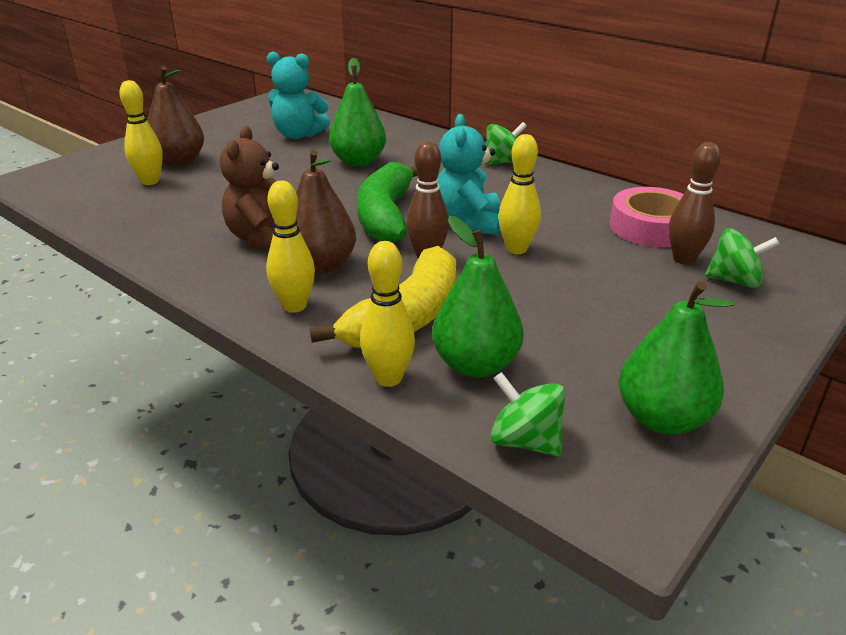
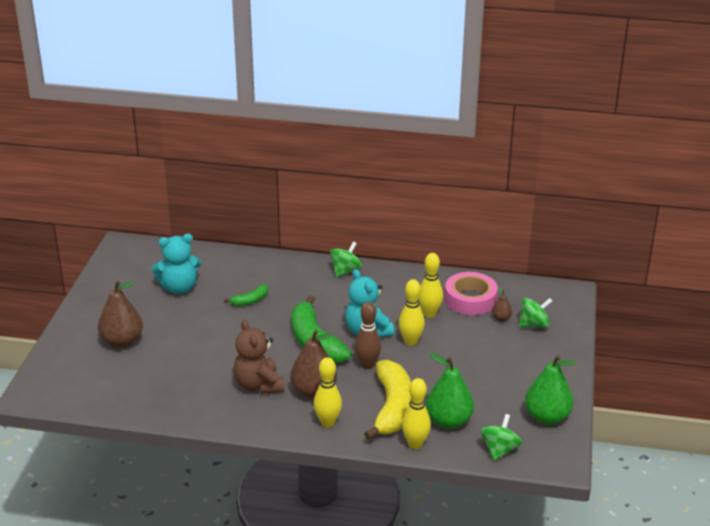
camera: 30 degrees left, 0 degrees up
yellow bowling pin [119,80,163,185] -> yellow bowling pin moved to [418,253,443,318]
green pear [329,57,386,166] -> green banana [224,285,268,306]
green spinning top [491,372,565,456] -> green spinning top turned 105 degrees clockwise [480,414,522,461]
brown bowling pin [669,142,721,265] -> brown pear [492,286,512,321]

